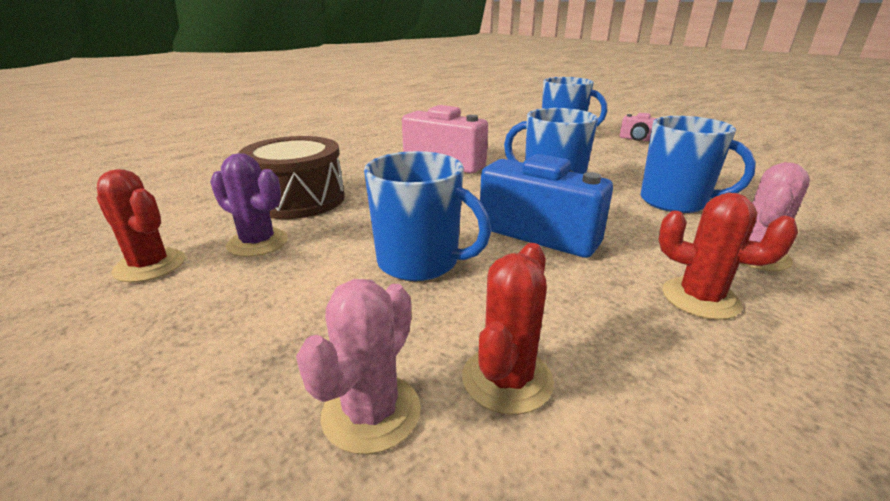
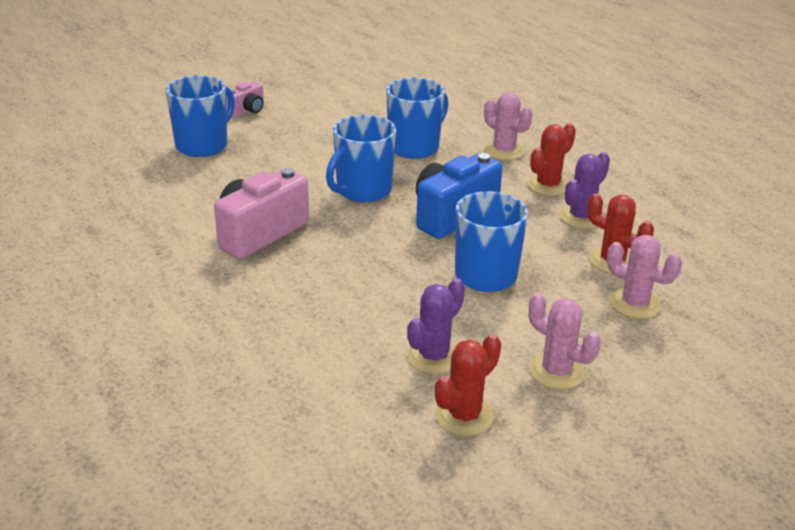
camera: 80 degrees left, 5 degrees up
brown drum [239,136,345,219] -> none
none -> pink cactus [529,293,601,390]
none -> purple cactus [559,152,610,229]

